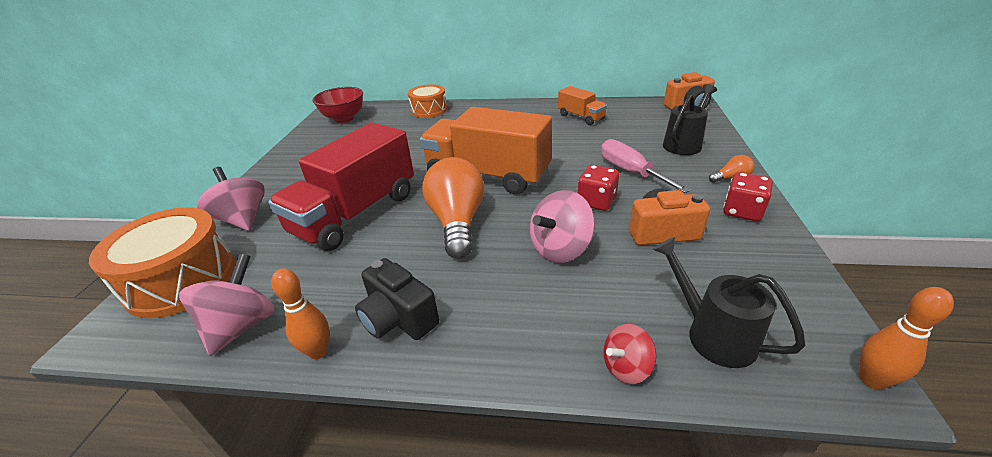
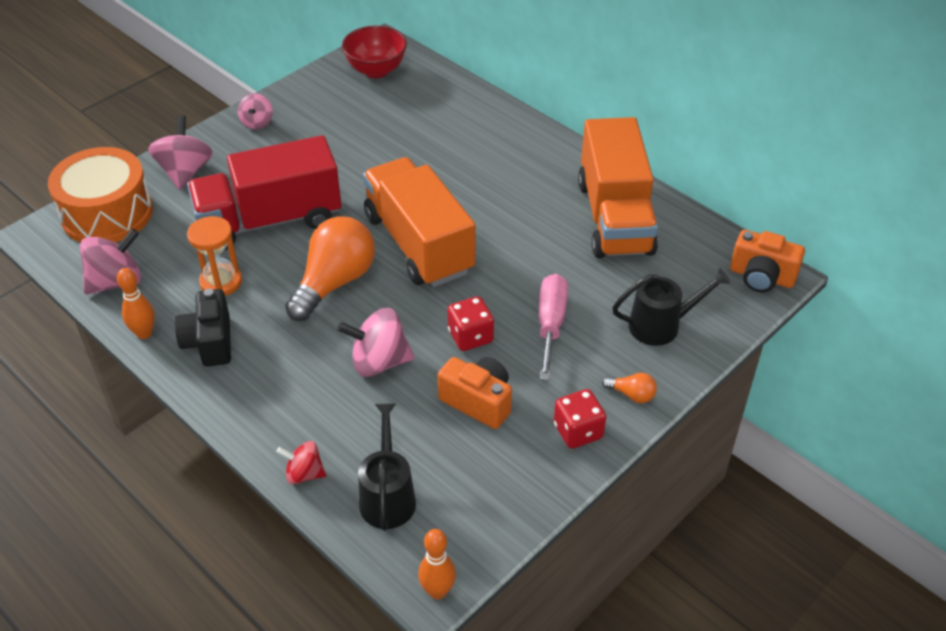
camera: 35 degrees right, 10 degrees up
orange drum [408,84,447,118] -> none
orange truck [558,86,607,125] -> orange truck [578,117,658,258], size x2.07
none -> orange hourglass [187,216,242,296]
none -> pink spinning top [238,93,273,129]

